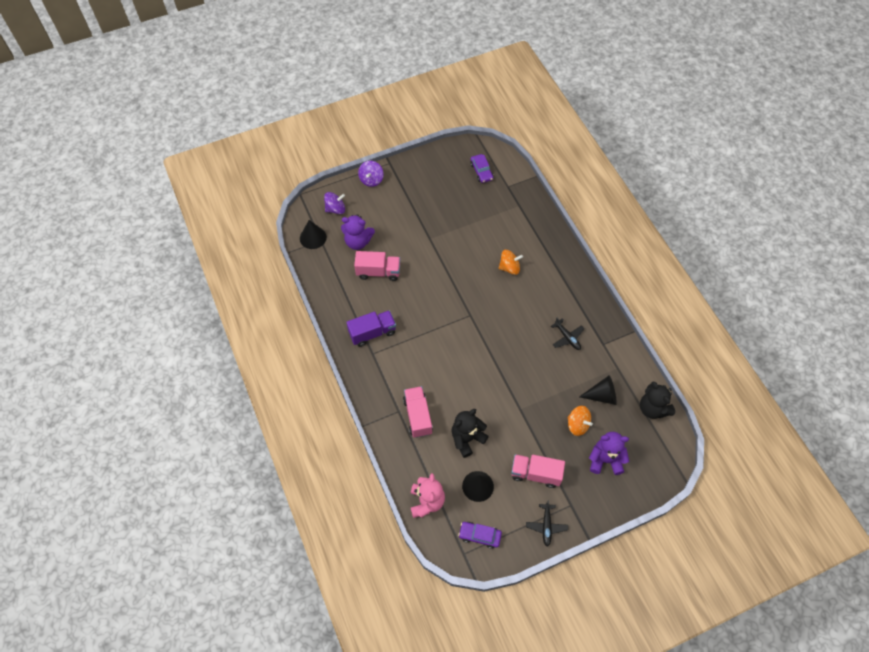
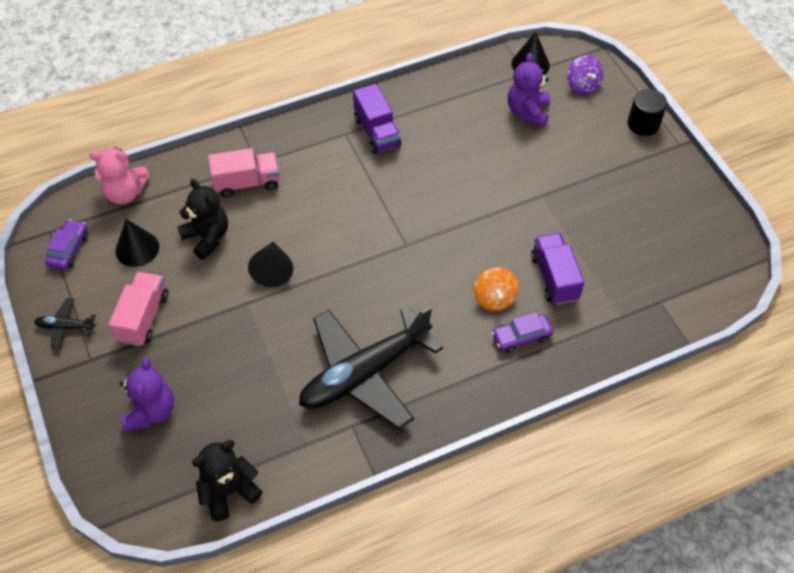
camera: 90 degrees right, 5 degrees down
pink truck [354,251,400,281] -> none
purple spinning top [358,161,384,187] -> black cylinder [628,89,667,136]
purple car [470,154,493,183] -> purple car moved to [492,312,553,353]
black plane [551,317,585,350] -> black plane [299,306,443,430], size x2.45
orange spinning top [567,406,593,436] -> none
black cone [579,375,617,405] -> black cone moved to [248,241,293,287]
none -> purple truck [531,233,584,305]

